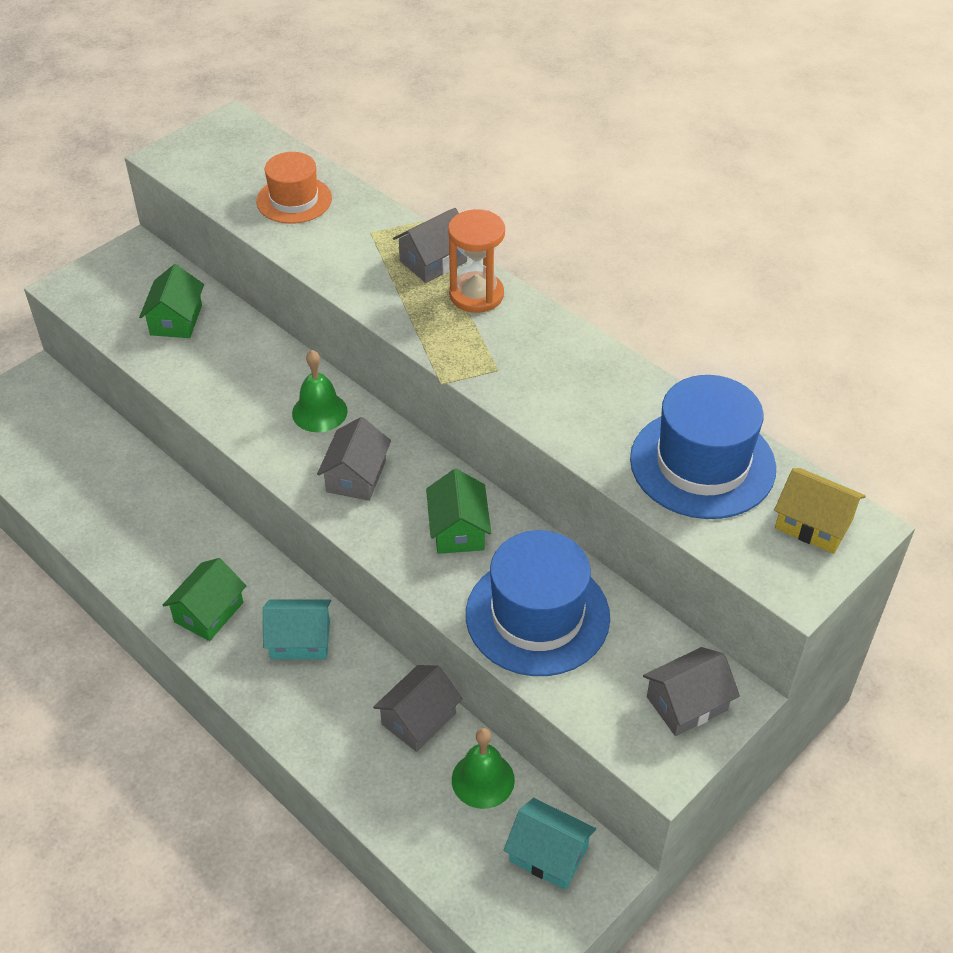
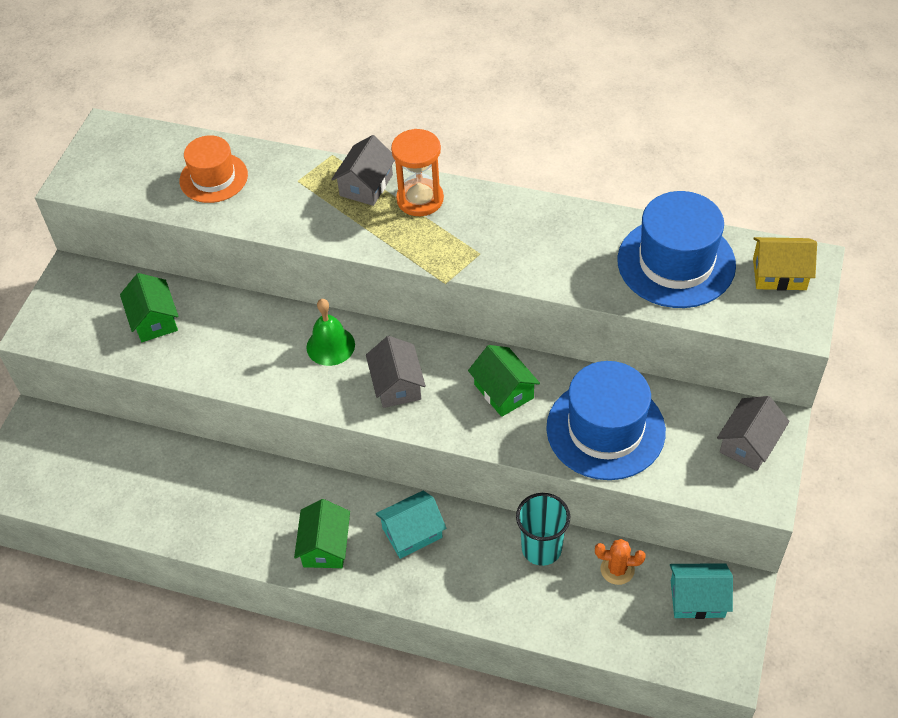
camera: 25 degrees left, 5 degrees up
grey house [373,665,463,752] -> turquoise cup [516,493,570,566]
green bell [452,728,515,809] -> orange cactus [595,539,646,585]

